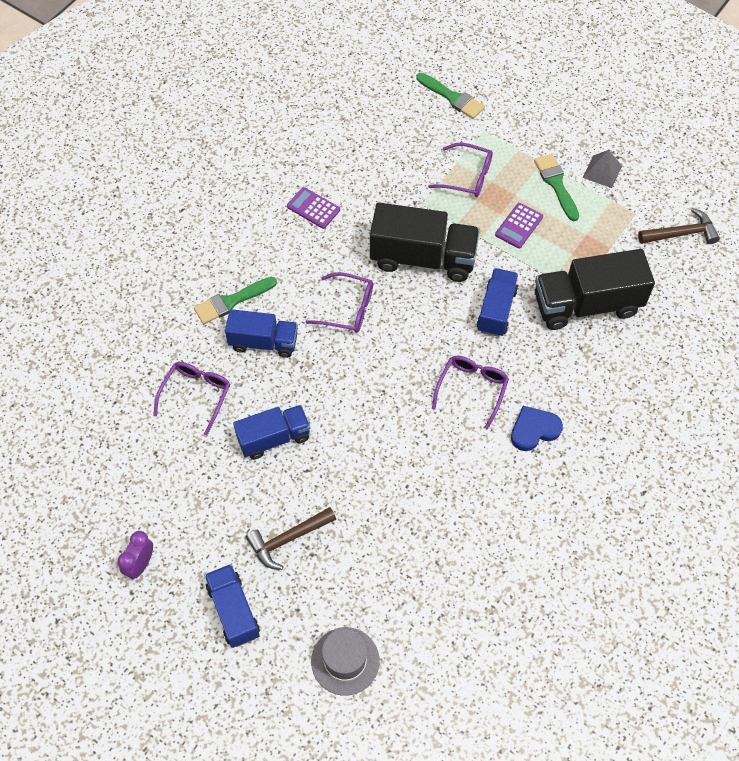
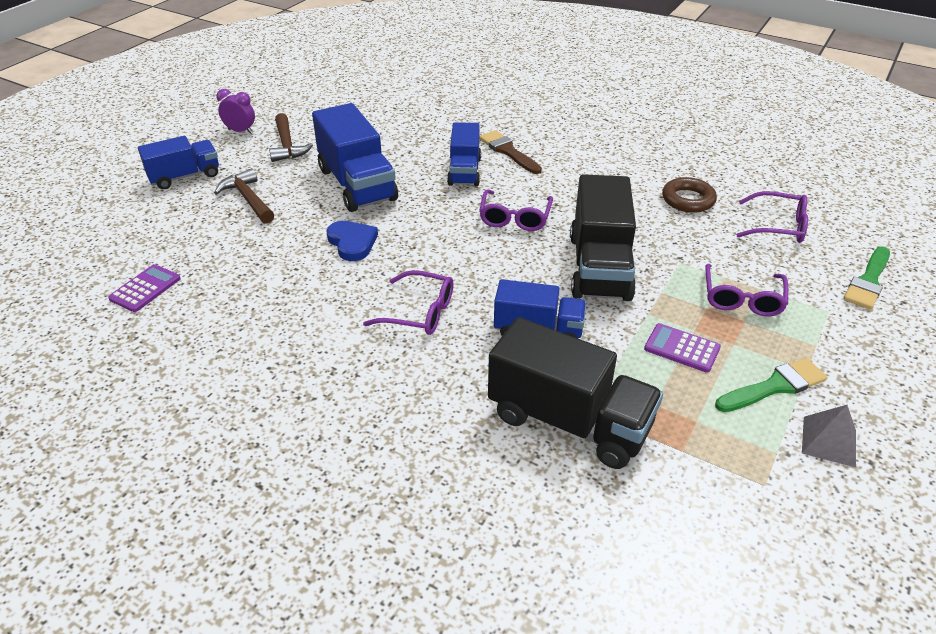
camera: 85 degrees right, 20 degrees down
purple glasses [153,362,230,435] -> purple glasses moved to [736,191,808,243]
green brush [194,277,277,324] -> brown brush [479,130,542,174]
blue truck [233,405,310,459] -> blue truck [312,103,398,212], size x1.60
purple calculator [287,187,340,229] -> purple calculator moved to [108,264,181,312]
grey hat [311,627,379,696] -> none
blue heart [511,406,563,451] -> blue heart moved to [326,221,378,261]
black truck [535,249,655,330] -> black truck turned 135 degrees clockwise [488,317,663,469]
brown hammer [638,208,720,244] -> brown hammer moved to [269,113,313,162]
none -> brown ring [662,177,717,213]

